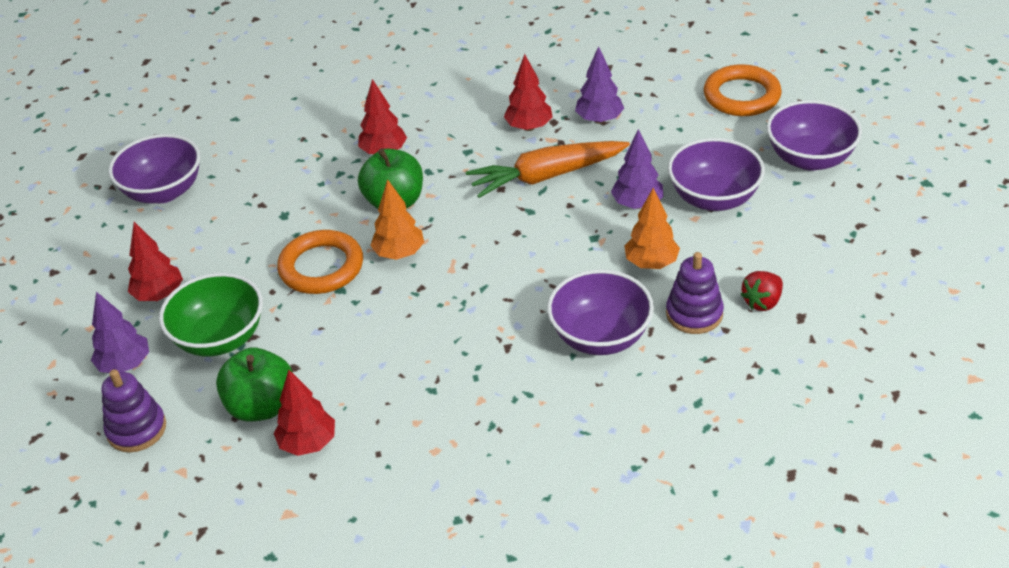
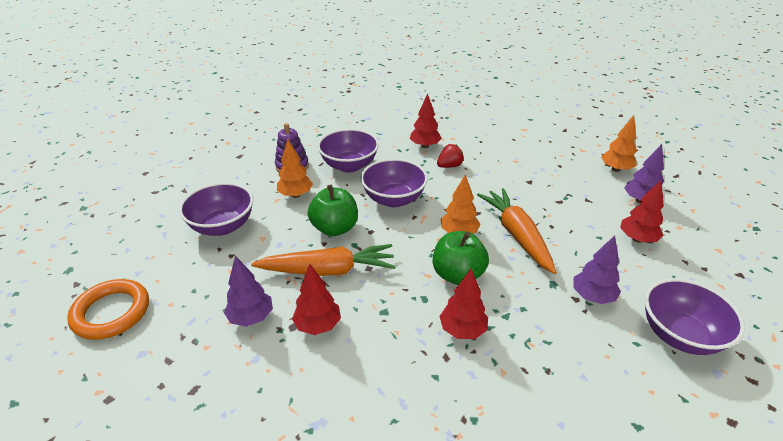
camera: 170 degrees left, 5 degrees down
purple stacking toy [102,369,166,452] -> orange tree [601,115,637,172]
green bowl [159,273,263,356] -> none
green apple [216,347,293,421] -> green apple moved to [308,185,358,236]
red tree [274,370,335,456] -> red tree moved to [410,93,442,148]
orange ring [277,230,363,294] -> orange carrot [477,188,557,274]
purple tree [611,129,664,209] -> purple tree moved to [573,235,621,304]
red strawberry [740,271,783,311] -> red strawberry moved to [437,144,464,168]
purple bowl [767,100,862,171] -> purple bowl moved to [361,159,428,207]

